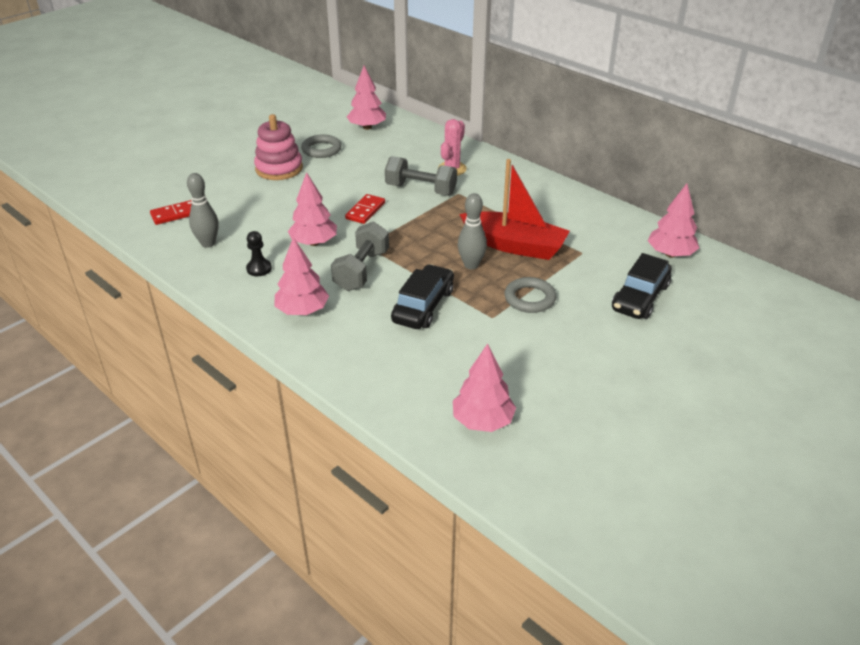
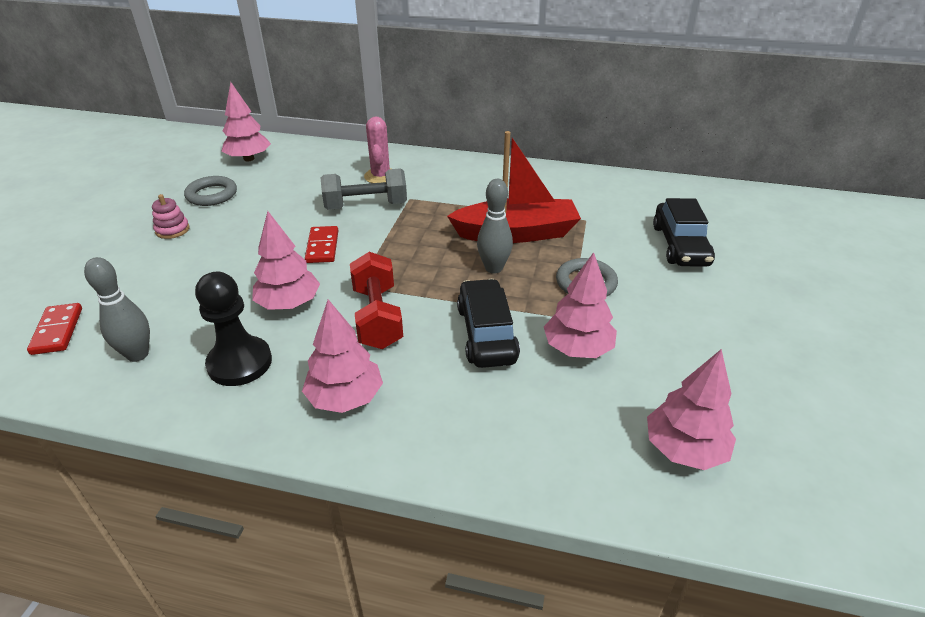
camera: 30 degrees left, 0 degrees up
red domino [150,200,192,225] -> red domino turned 45 degrees counterclockwise [27,303,82,355]
black pawn [246,231,272,276] -> black pawn [195,272,272,386], size x1.74
pink stacking toy [254,114,303,180] -> pink stacking toy [152,194,189,239], size x0.53
grey dumbbell [331,221,389,291] -> red dumbbell [350,252,403,349]
pink tree [648,183,699,258] -> pink tree moved to [544,252,617,358]

